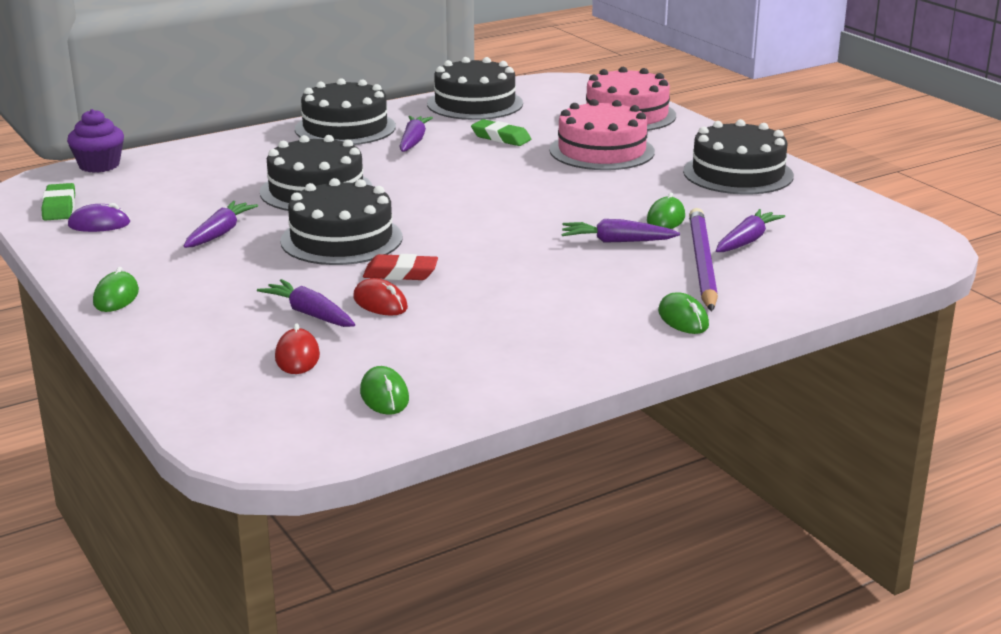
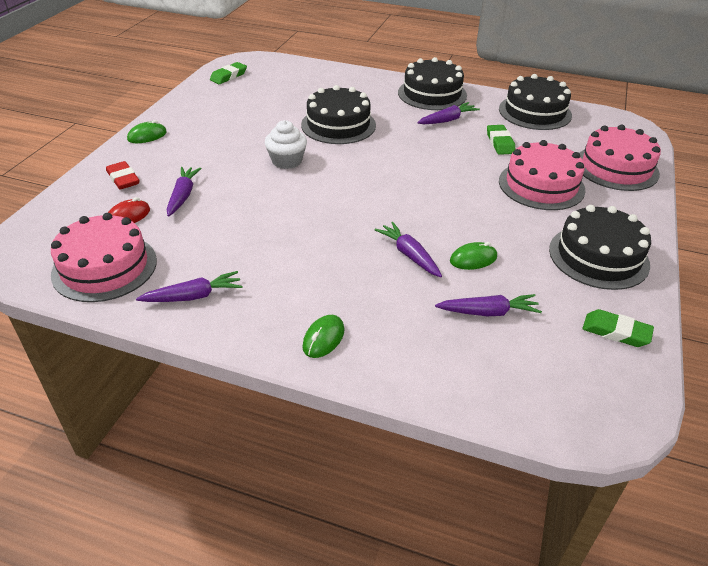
camera: 50 degrees right, 15 degrees up
purple cupcake [67,109,124,173] -> none
purple mouse [68,203,130,232] -> none
purple carrot [184,201,258,248] -> purple carrot moved to [136,271,242,302]
black cake [280,178,403,265] -> white cupcake [265,120,307,169]
red mouse [353,278,408,316] -> none
green mouse [360,366,409,415] -> pink cake [51,213,157,302]
red eraser [363,254,438,280] -> red eraser moved to [106,161,140,190]
purple pencil [689,208,718,311] -> none
none -> green eraser [583,309,654,347]

